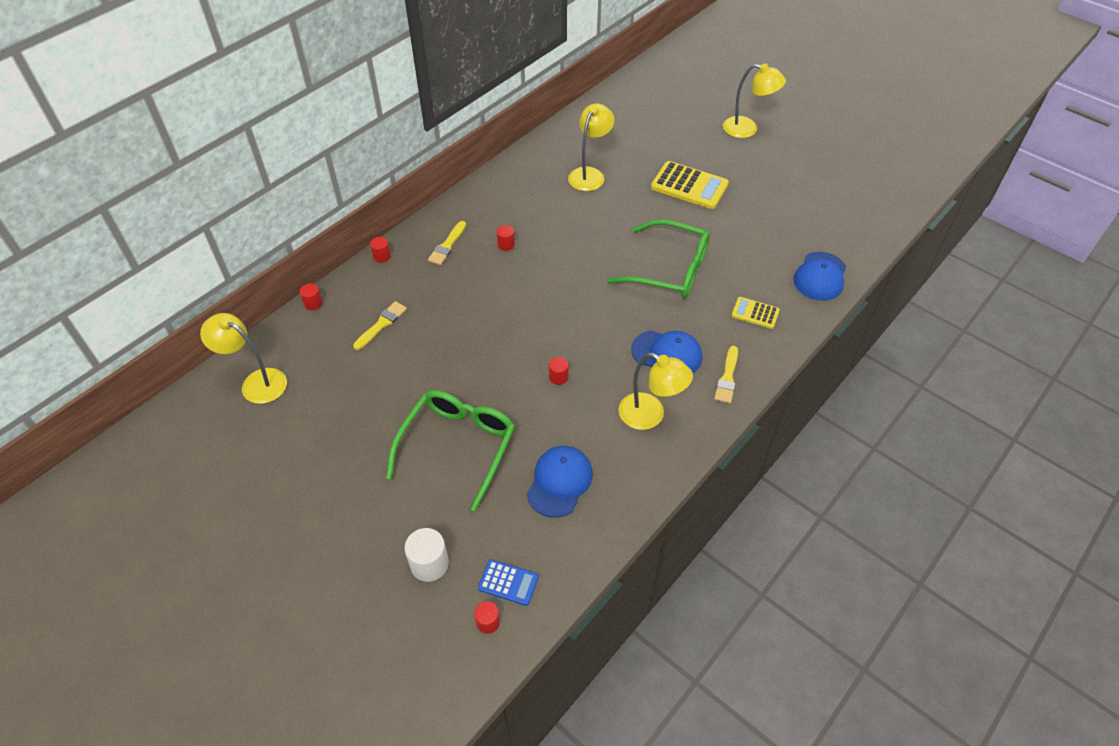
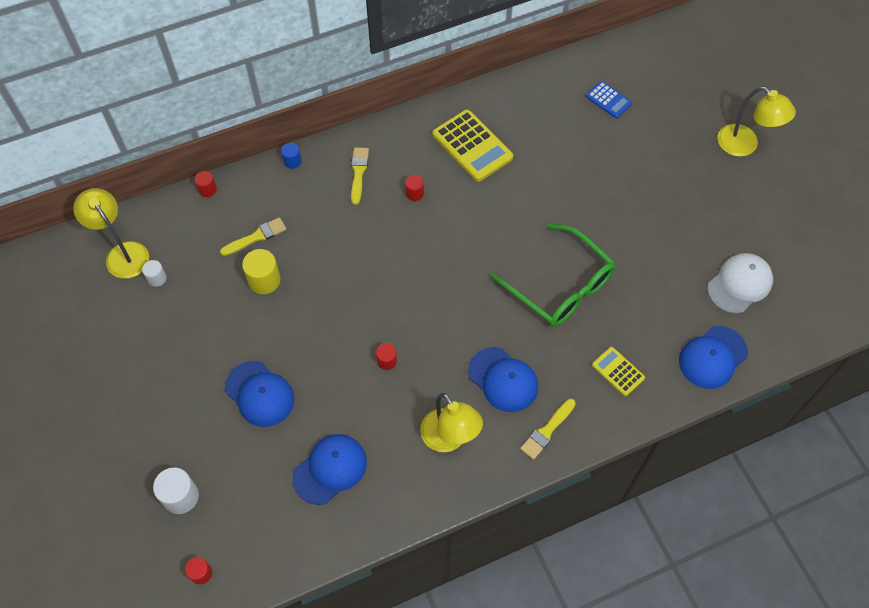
camera: 25 degrees right, 10 degrees up
red cylinder [370,237,391,263] -> blue cylinder [281,143,302,169]
green glasses [386,390,515,511] -> blue cap [225,361,294,427]
yellow brush [428,221,466,265] -> yellow brush turned 135 degrees clockwise [351,147,369,205]
blue calculator [478,559,539,606] -> blue calculator moved to [586,81,632,118]
yellow lamp [568,103,614,191] -> none
yellow calculator [651,161,729,209] -> yellow calculator moved to [433,110,513,182]
none -> white cylinder [142,260,167,287]
none -> yellow cylinder [242,249,281,294]
none -> white cap [707,253,773,314]

